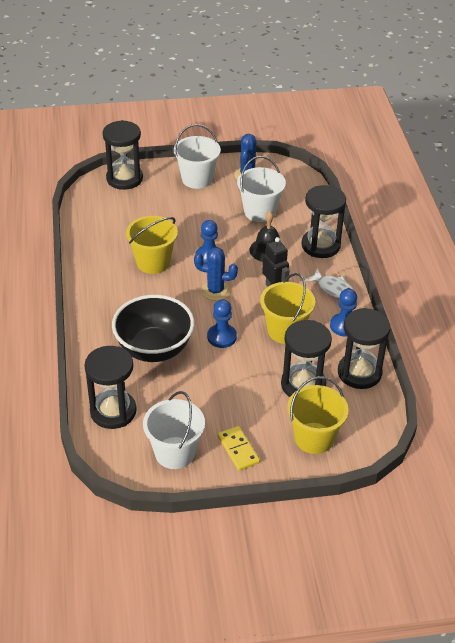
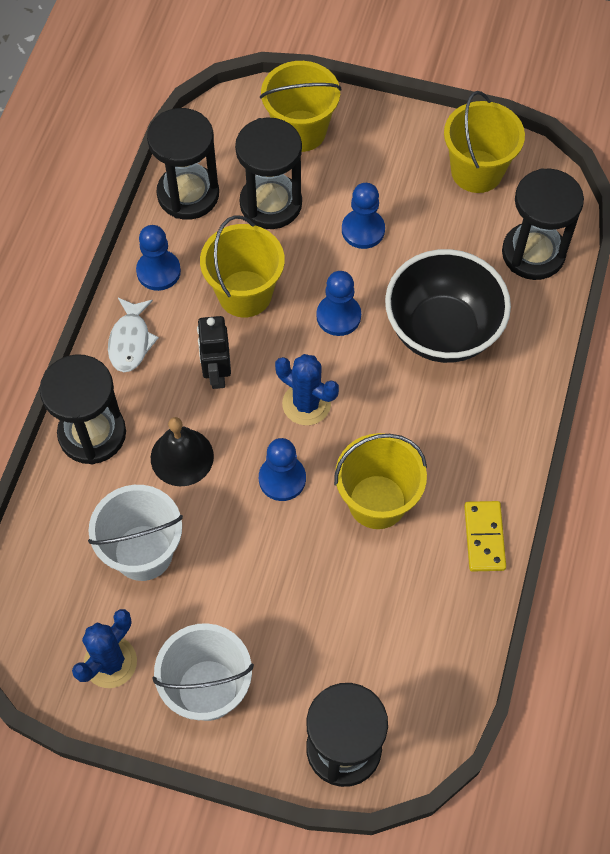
camera: 155 degrees left, 20 degrees up
white bucket [143,391,205,469] -> yellow bucket [444,91,525,193]
yellow domino [218,426,260,471] -> yellow domino moved to [464,501,506,572]
white fish [304,269,353,299] -> white fish turned 150 degrees counterclockwise [108,298,159,372]
none -> blue pawn [342,183,385,249]

